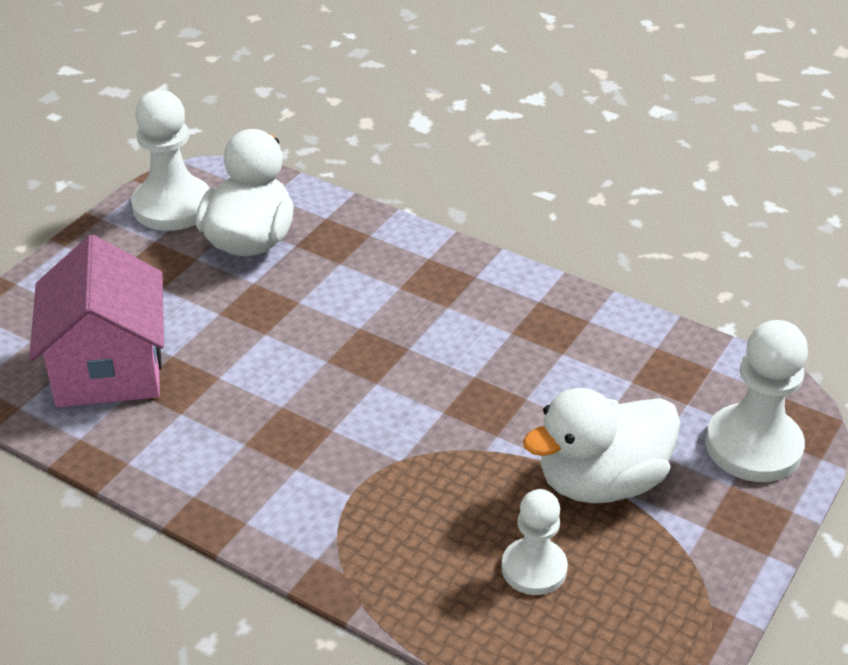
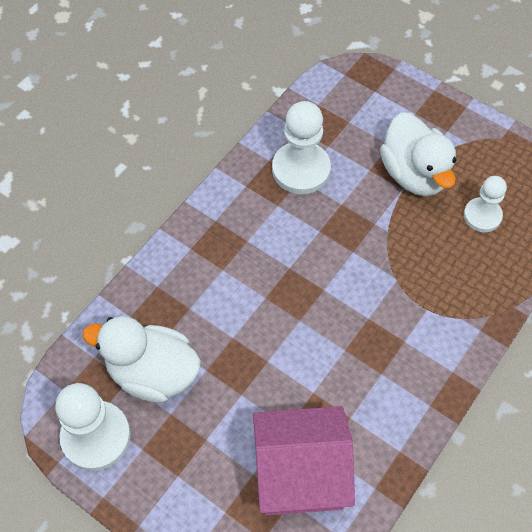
camera: 85 degrees left, 20 degrees up
white pawn [706,320,808,482] -> white pawn moved to [272,101,331,194]

